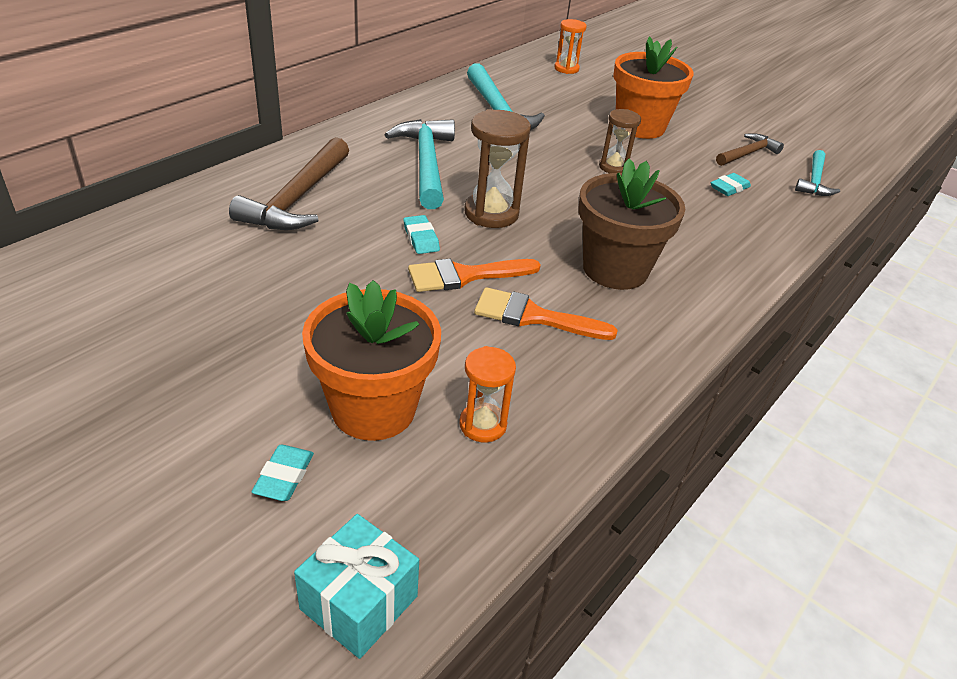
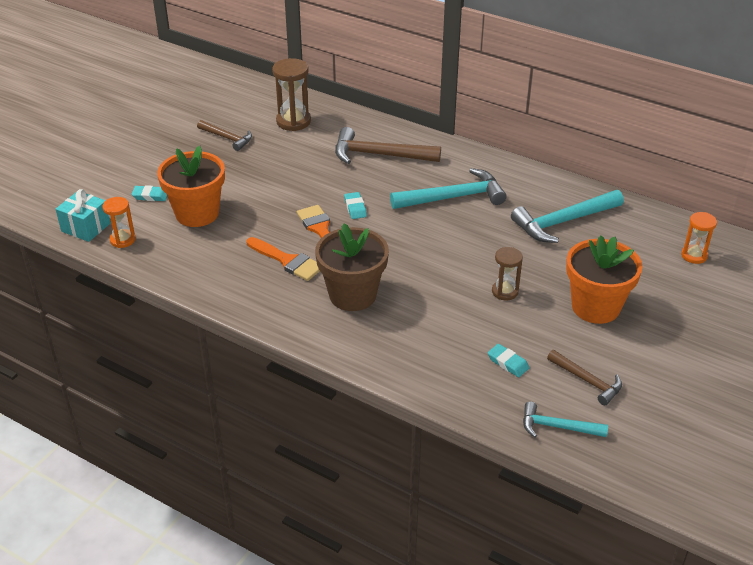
camera: 85 degrees right, 0 degrees up
turquoise eraser [403,215,440,254] -> turquoise eraser turned 75 degrees counterclockwise [344,192,367,219]
orange hourglass [459,346,516,442] -> orange hourglass moved to [102,197,136,248]
brown hourglass [464,109,531,228] -> brown hourglass moved to [272,58,311,131]
orange brush [474,287,618,340] -> orange brush turned 120 degrees clockwise [247,237,320,281]
none -> brown hammer [197,120,252,151]

